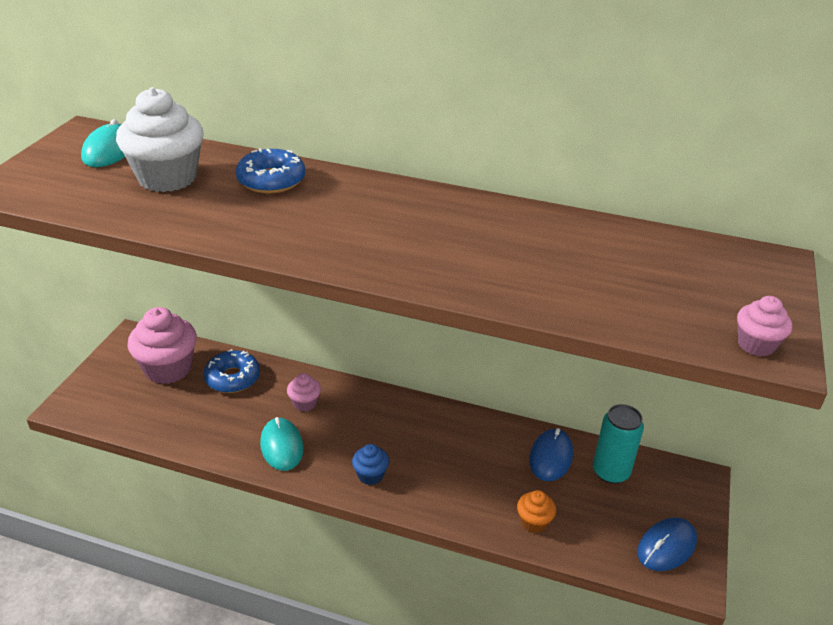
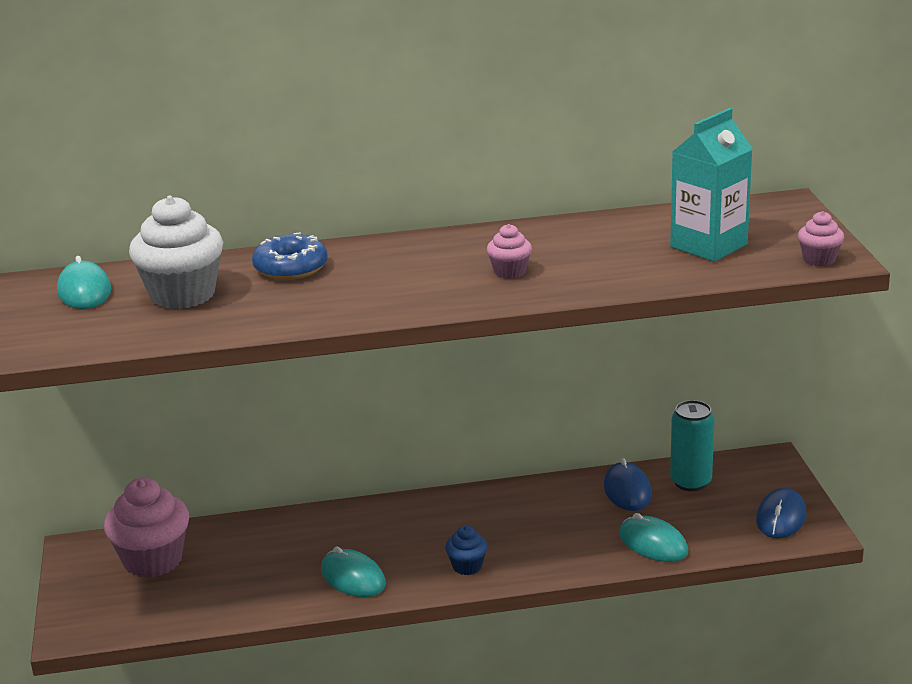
camera: 25 degrees left, 10 degrees down
blue donut [204,349,260,393] -> none
pink cupcake [287,373,321,412] -> pink cupcake moved to [487,224,532,279]
orange cupcake [517,490,556,533] -> turquoise mouse [619,513,688,562]
none -> turquoise carton [670,108,753,262]

